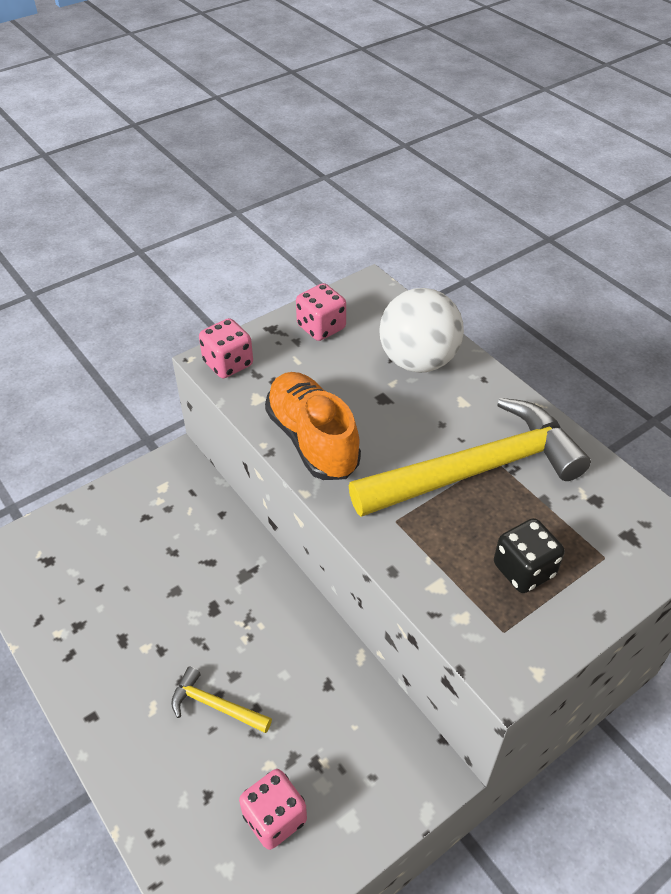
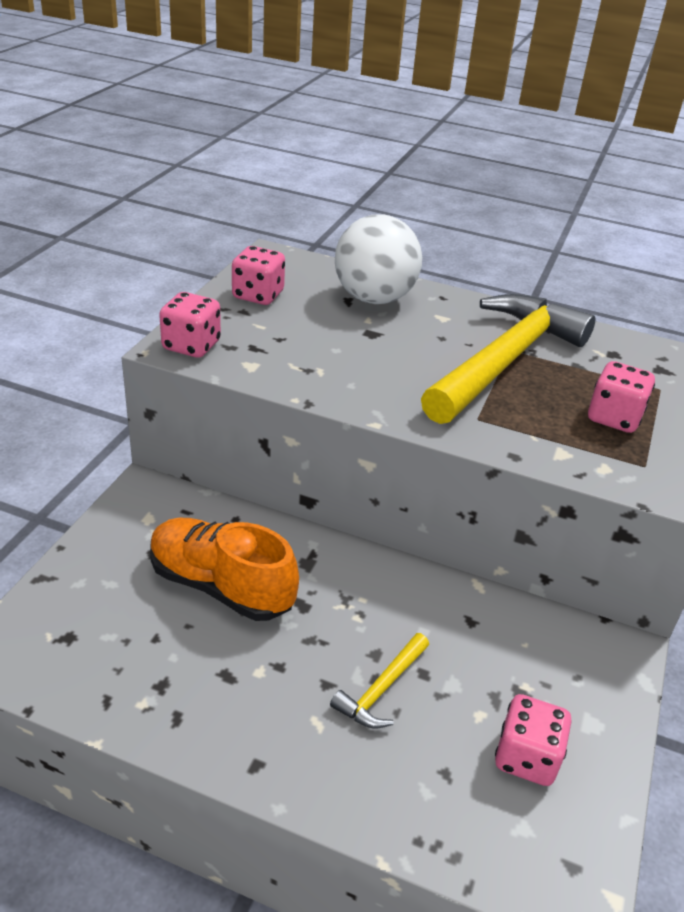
camera: 35 degrees left, 10 degrees down
yellow hammer [171,667,272,733] -> yellow hammer turned 45 degrees counterclockwise [330,633,429,729]
orange shoe [265,372,361,480] -> orange shoe moved to [150,518,299,621]
black dice [494,518,565,593] -> pink dice [588,361,655,433]

